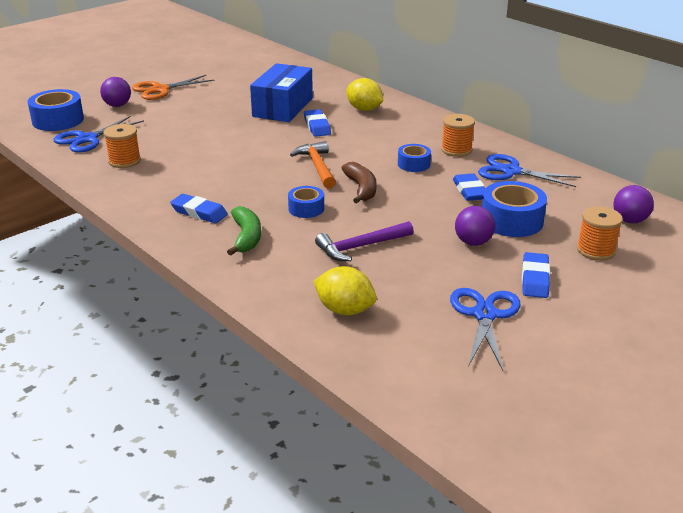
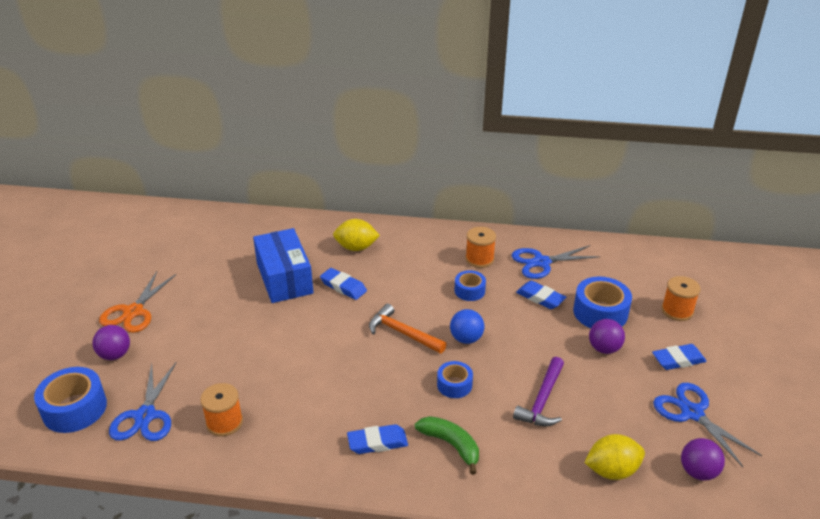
camera: 40 degrees left, 5 degrees up
brown banana [342,162,377,203] -> blue ball [450,309,484,344]
blue eraser [522,252,550,298] -> blue eraser turned 75 degrees counterclockwise [652,344,707,370]
purple ball [613,185,654,223] -> purple ball moved to [681,438,725,481]

